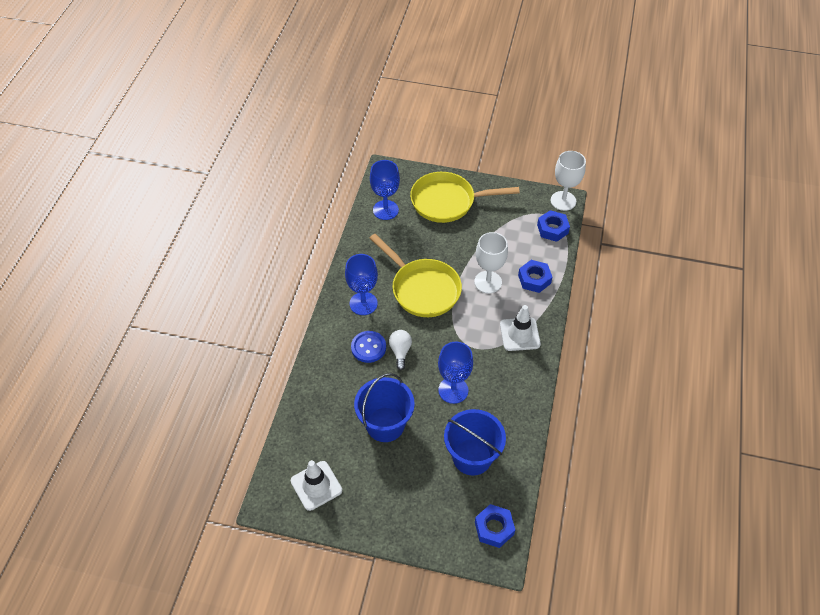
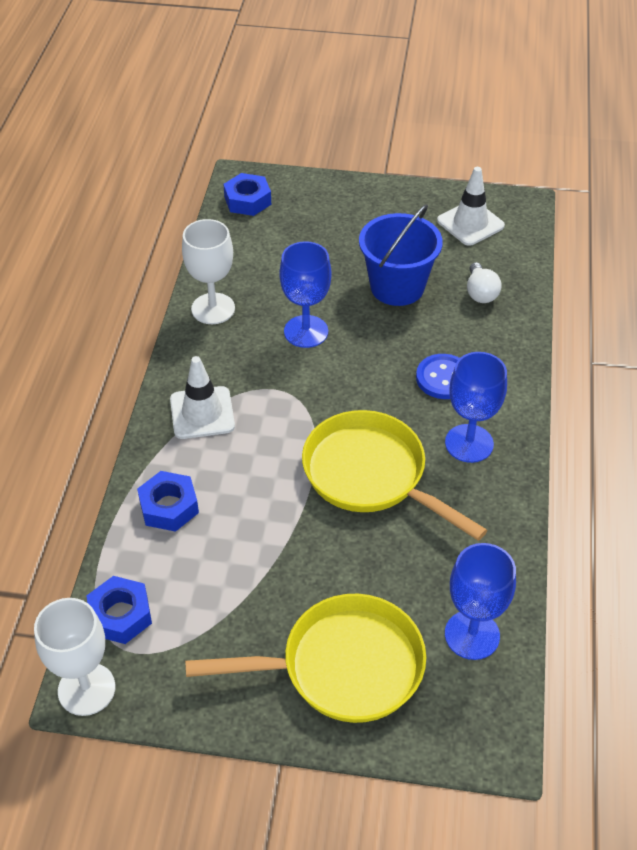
camera: 175 degrees right, 5 degrees down
white light bulb [389,330,412,370] -> white light bulb moved to [467,262,502,303]
blue bucket [444,409,506,476] -> none
white goblet [474,232,508,294] -> white goblet moved to [182,219,235,324]

